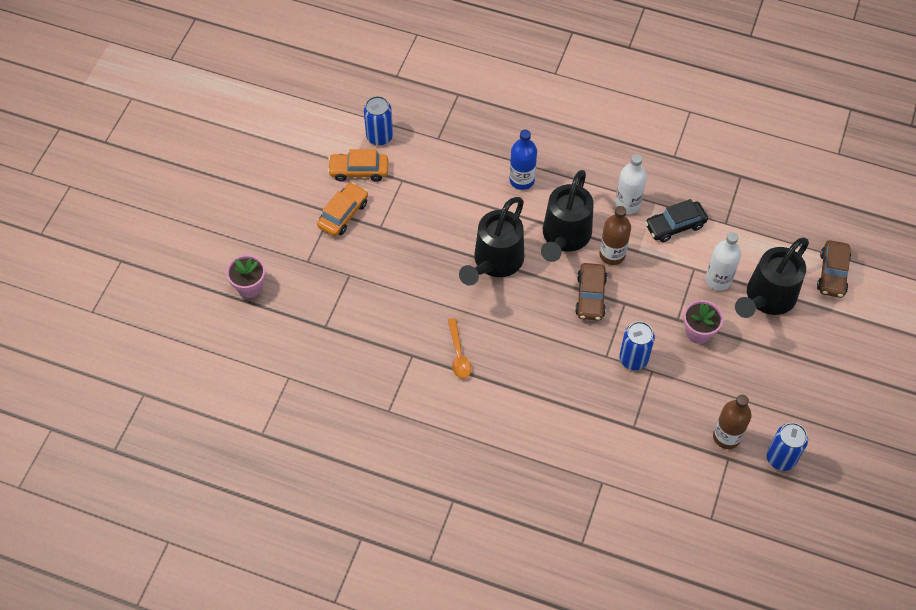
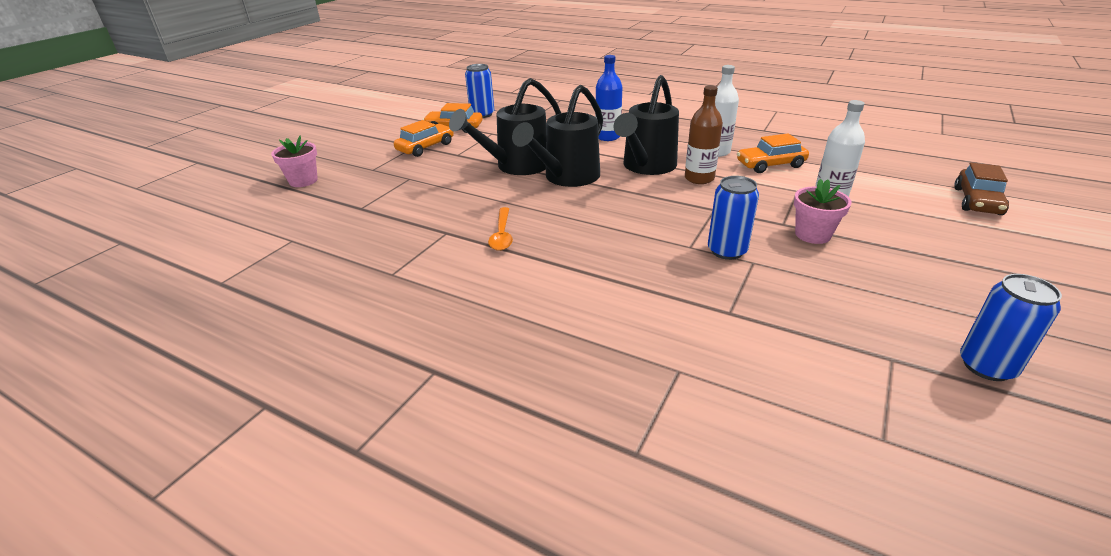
camera: 10 degrees right, 25 degrees down
brown car [575,263,607,321] -> none
black car [645,199,708,242] -> orange car [737,134,809,173]
brown bottle [713,395,752,449] -> none
black watering can [735,238,809,318] -> black watering can moved to [449,78,561,175]

